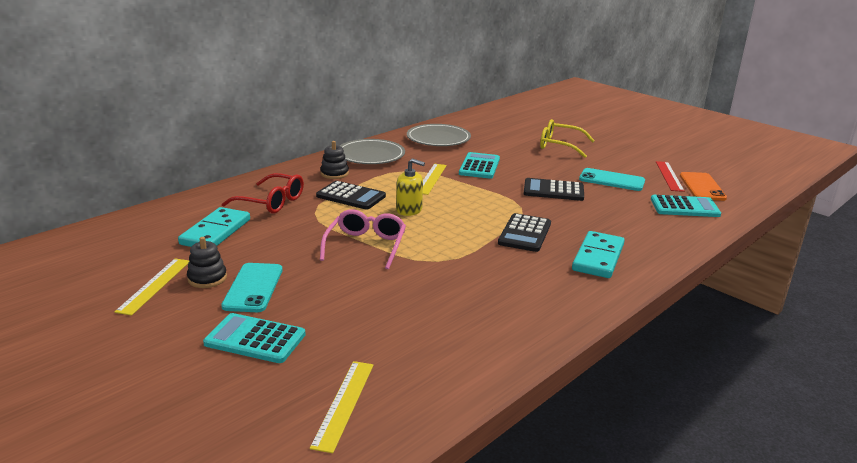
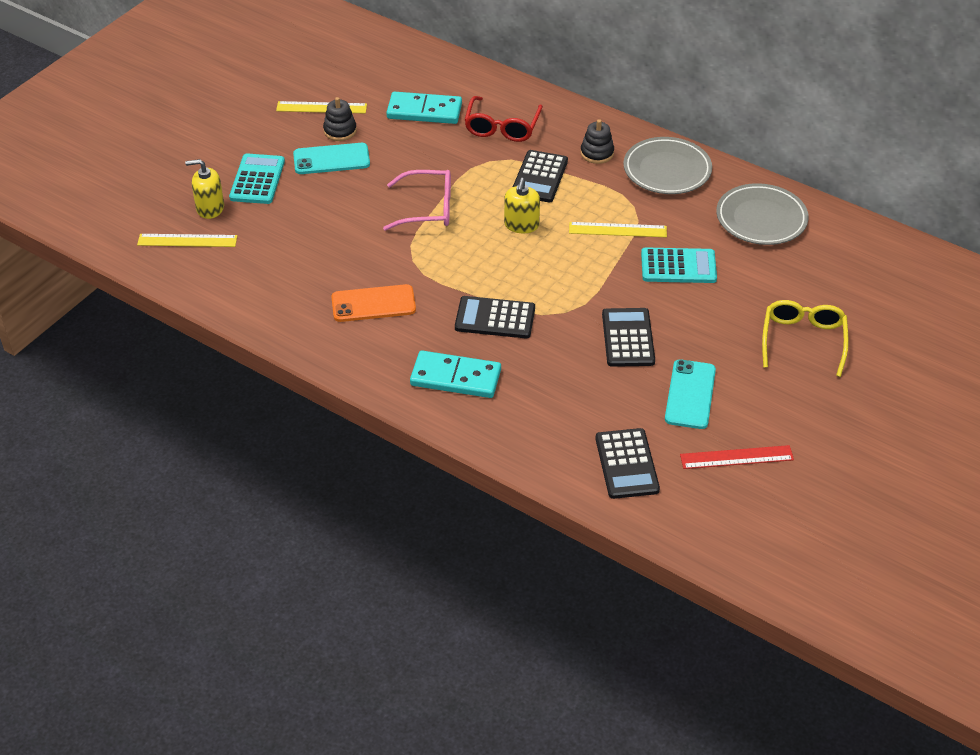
camera: 80 degrees right, 20 degrees up
turquoise calculator [651,195,721,217] -> black calculator [595,428,660,499]
orange phone [680,172,727,201] -> orange phone moved to [331,284,416,322]
none -> yellow soap dispenser [185,159,224,219]

